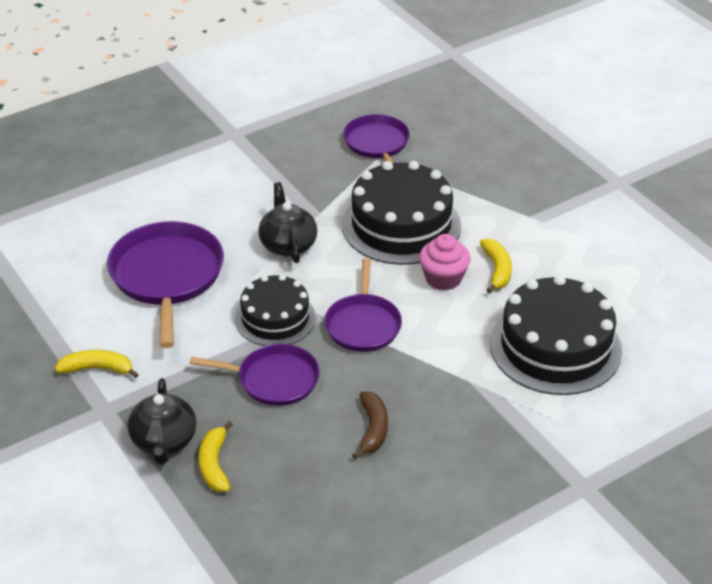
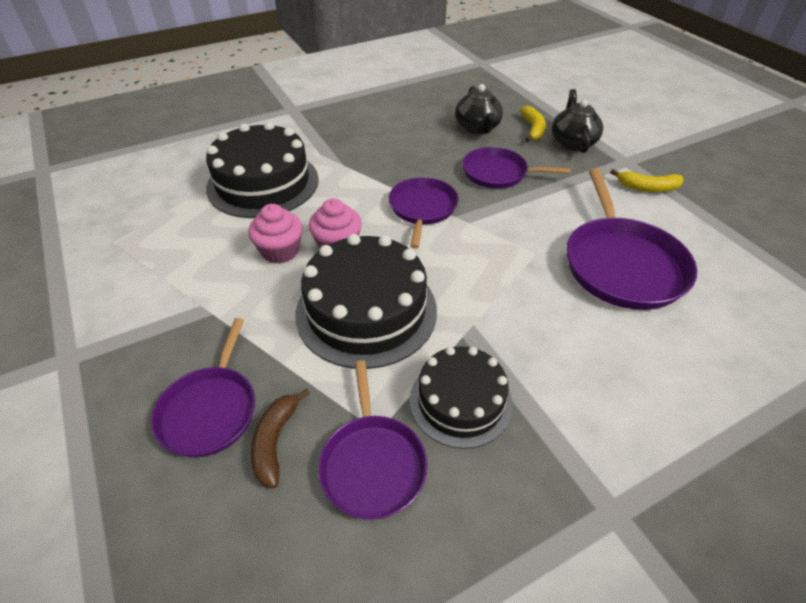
camera: 175 degrees left, 5 degrees up
black cake [235,274,316,346] -> black cake moved to [410,346,513,449]
black teapot [258,182,317,263] -> black teapot moved to [455,84,503,134]
brown banana [352,392,388,459] -> brown banana moved to [251,388,310,488]
yellow banana [480,238,512,293] -> pink cupcake [248,204,303,264]
none -> purple pan [151,318,255,457]

